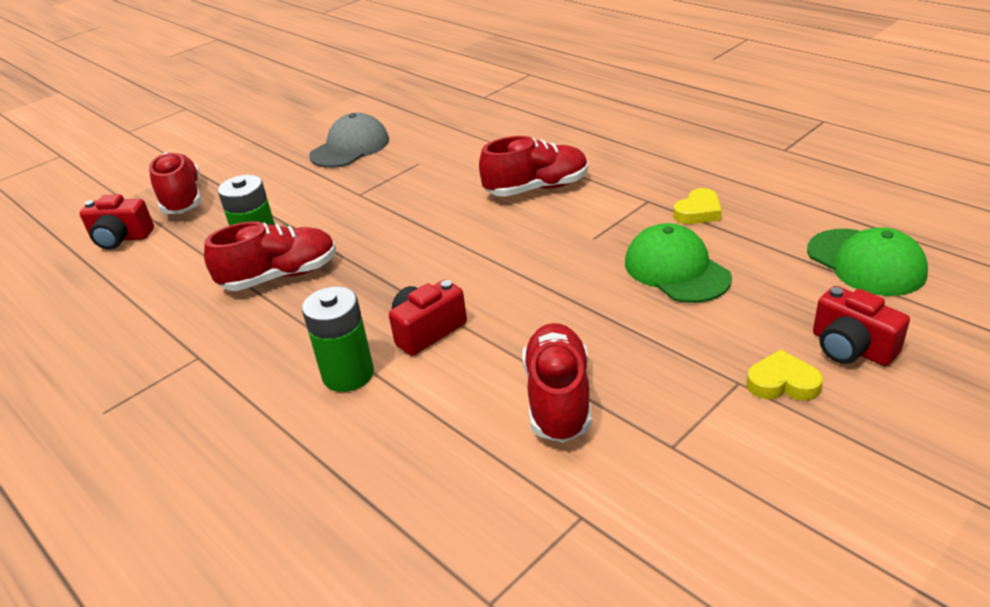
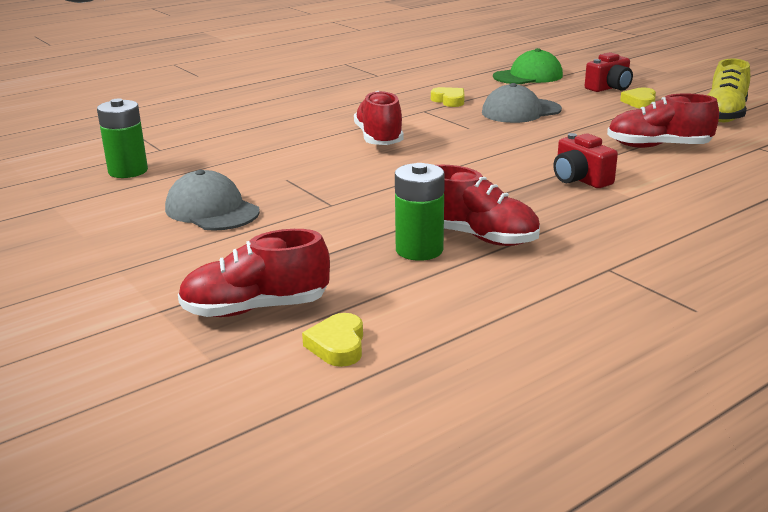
camera: 85 degrees left, 10 degrees down
red camera [80,194,154,250] -> yellow heart [302,313,363,367]
red shoe [204,221,336,291] -> red shoe turned 135 degrees clockwise [436,165,540,246]
green battery [302,286,374,392] -> green battery moved to [97,99,148,178]
green cap [625,223,732,303] -> grey cap [482,83,562,123]
none -> yellow shoe [708,58,750,122]

